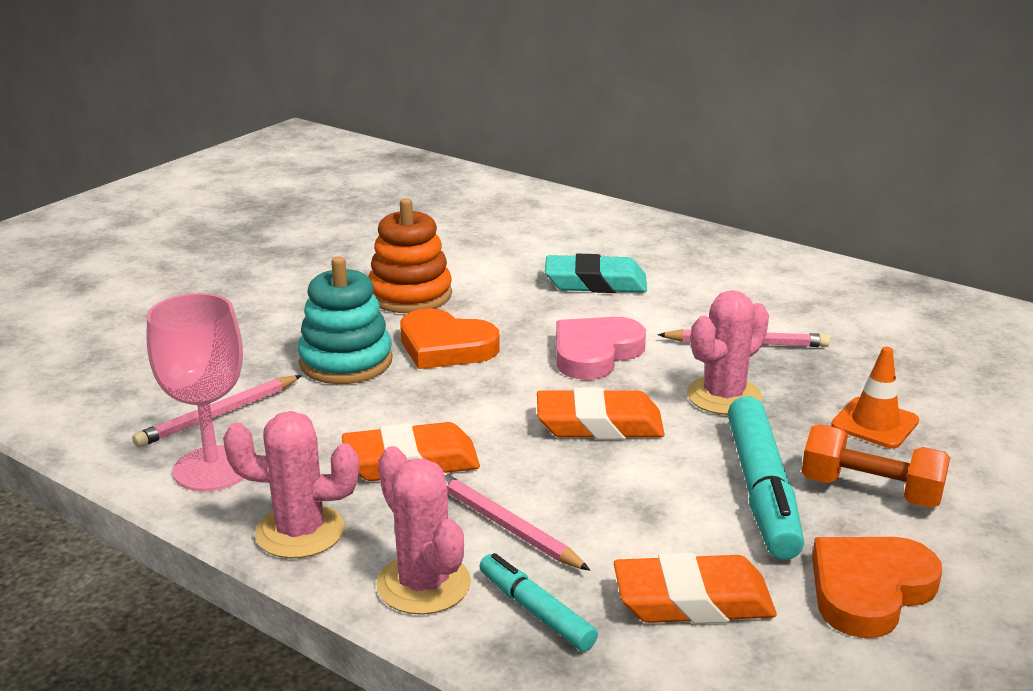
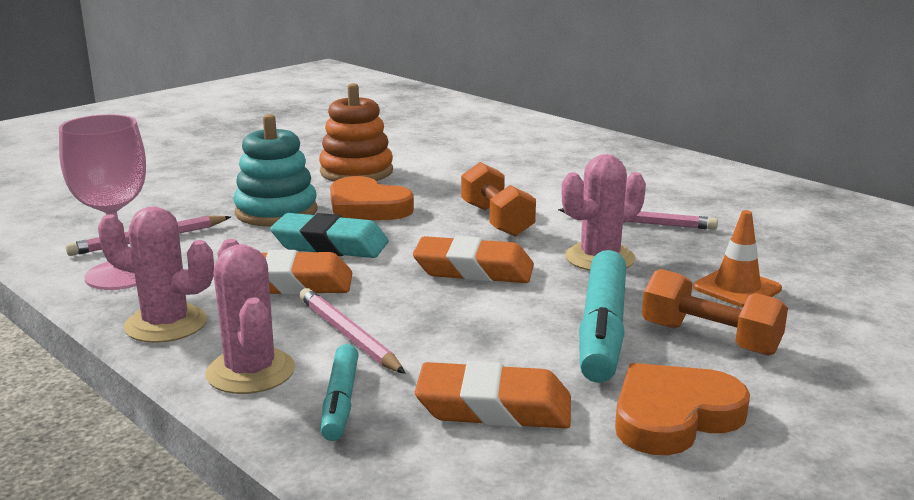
camera: 10 degrees right, 5 degrees down
turquoise marker [479,553,598,651] -> turquoise marker turned 150 degrees counterclockwise [321,344,359,441]
turquoise eraser [545,254,647,293] -> turquoise eraser moved to [270,213,389,258]
pink heart [556,317,646,380] -> orange dumbbell [461,162,536,237]

